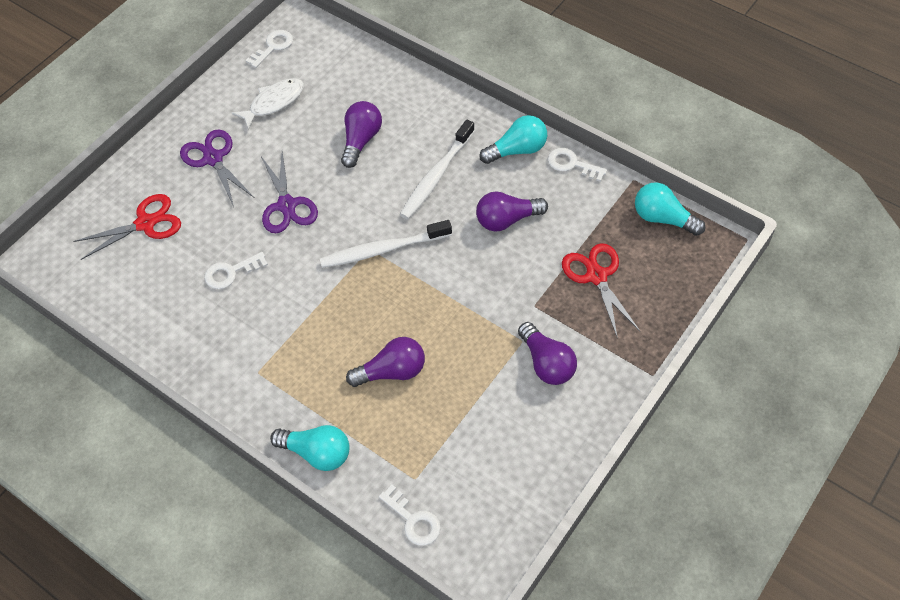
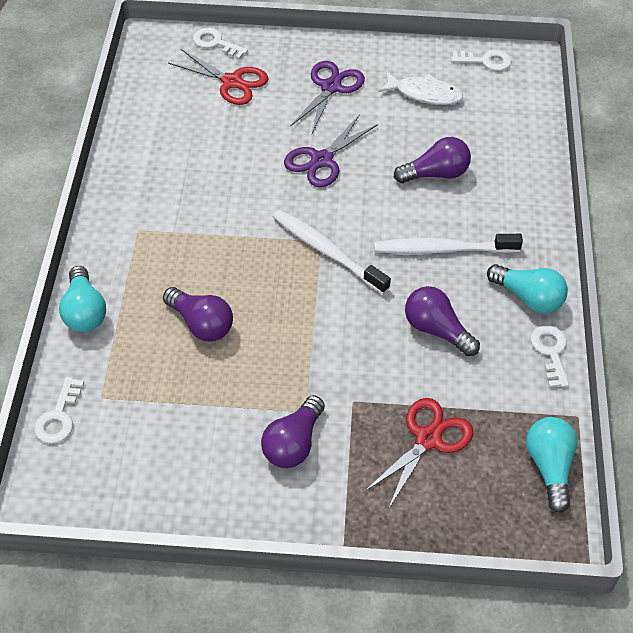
camera: 55 degrees right, 5 degrees down
white key [204,252,268,289] -> white key moved to [193,28,248,59]

